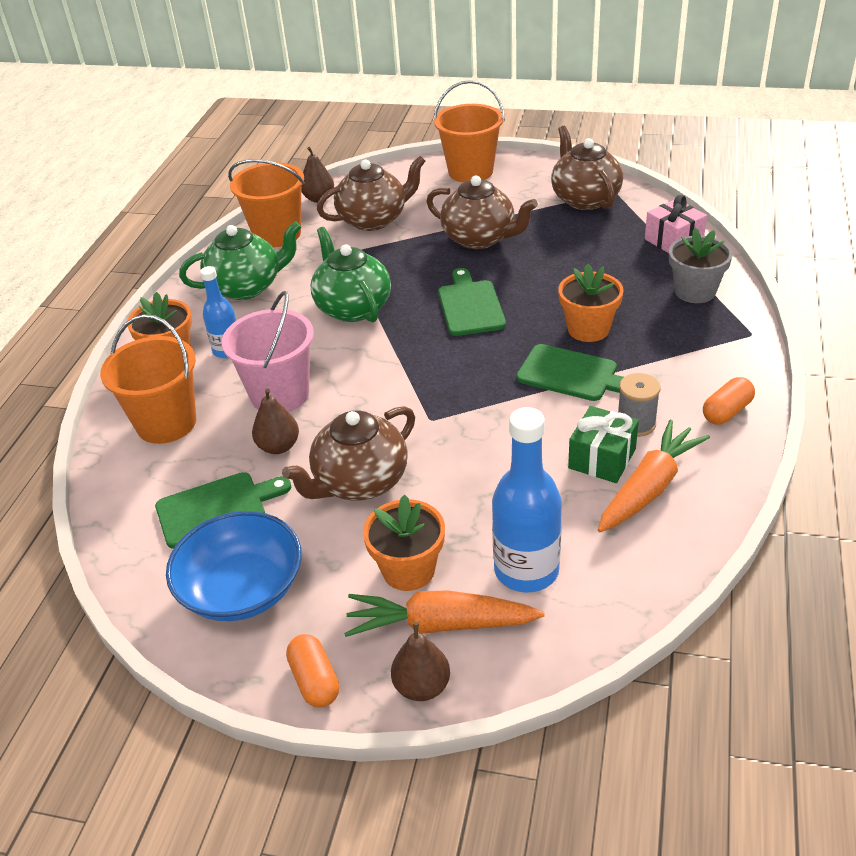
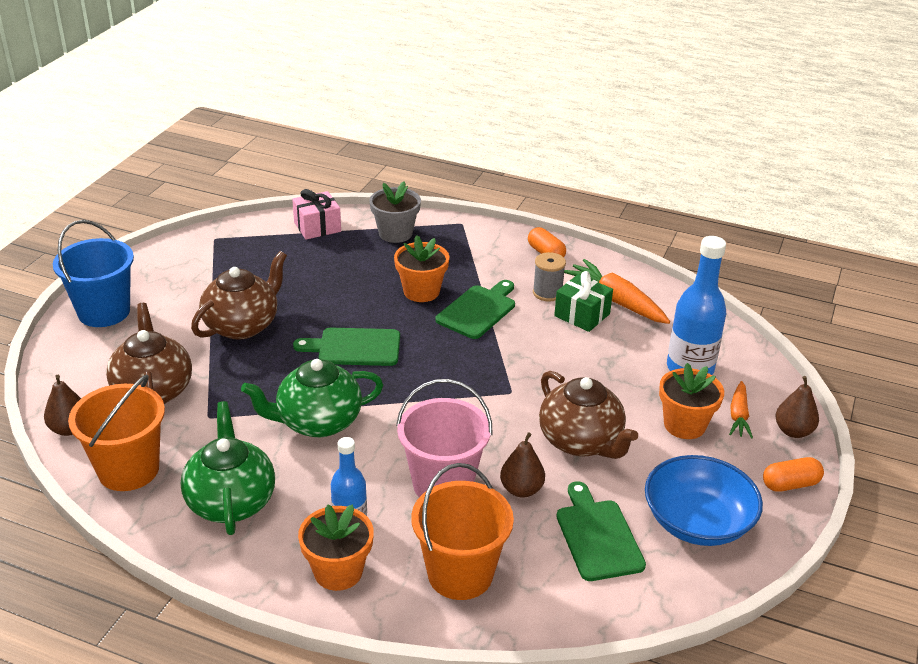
camera: 85 degrees left, 5 degrees down
orange carrot [344,590,545,637] -> orange carrot [729,381,753,438], size x0.59
orange bucket [433,80,505,182] -> blue bucket [53,220,134,327]
brown teapot [551,126,623,210] -> none

